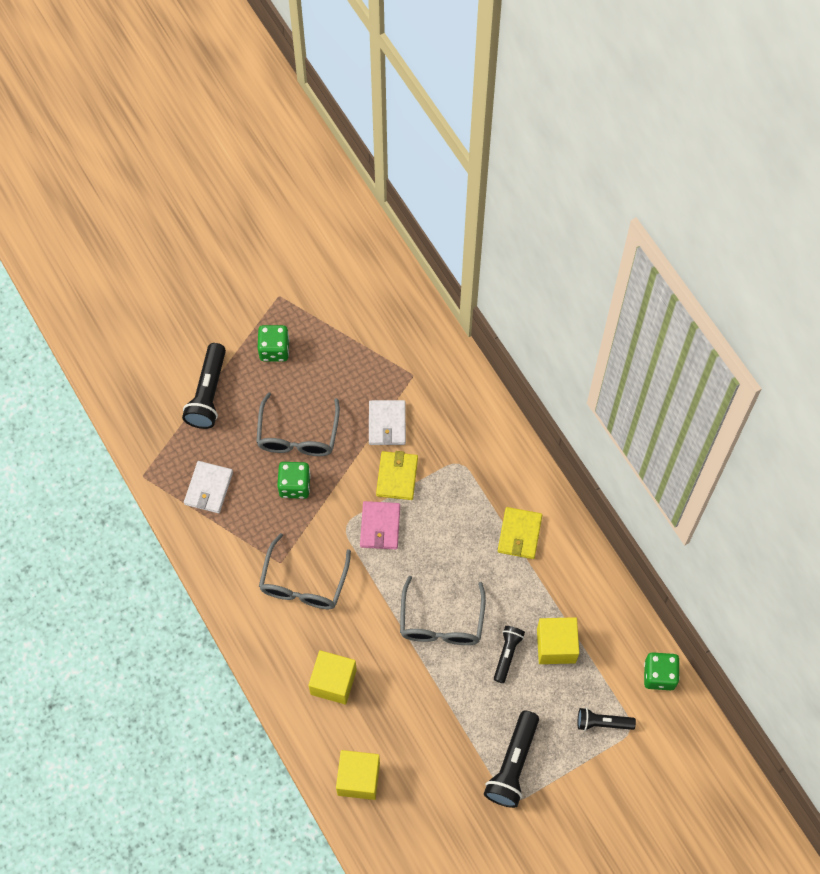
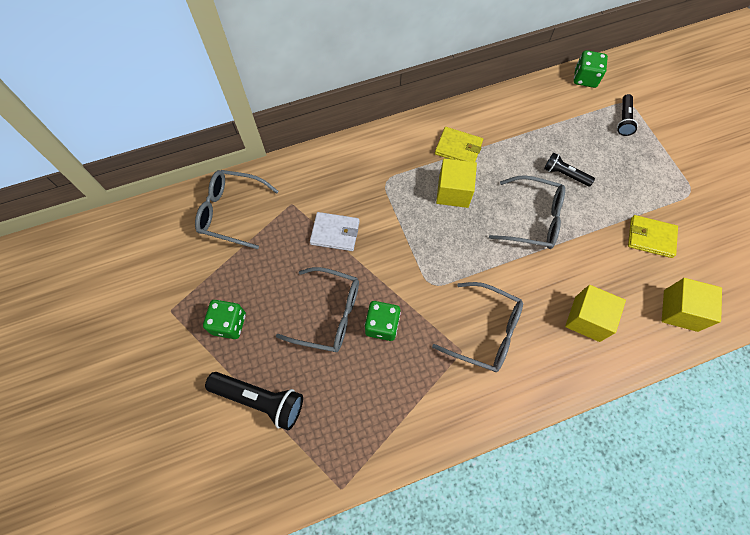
camera: 80 degrees left, 0 degrees up
white wallet [184,461,233,513] -> none
pink wallet [360,501,400,549] -> none
yellow wallet [376,451,418,500] -> yellow wallet moved to [628,215,678,258]
black flashlight [484,710,539,808] -> none
yellow cube [537,617,579,664] -> yellow cube moved to [436,158,477,208]
none -> grey glasses [195,170,279,249]

